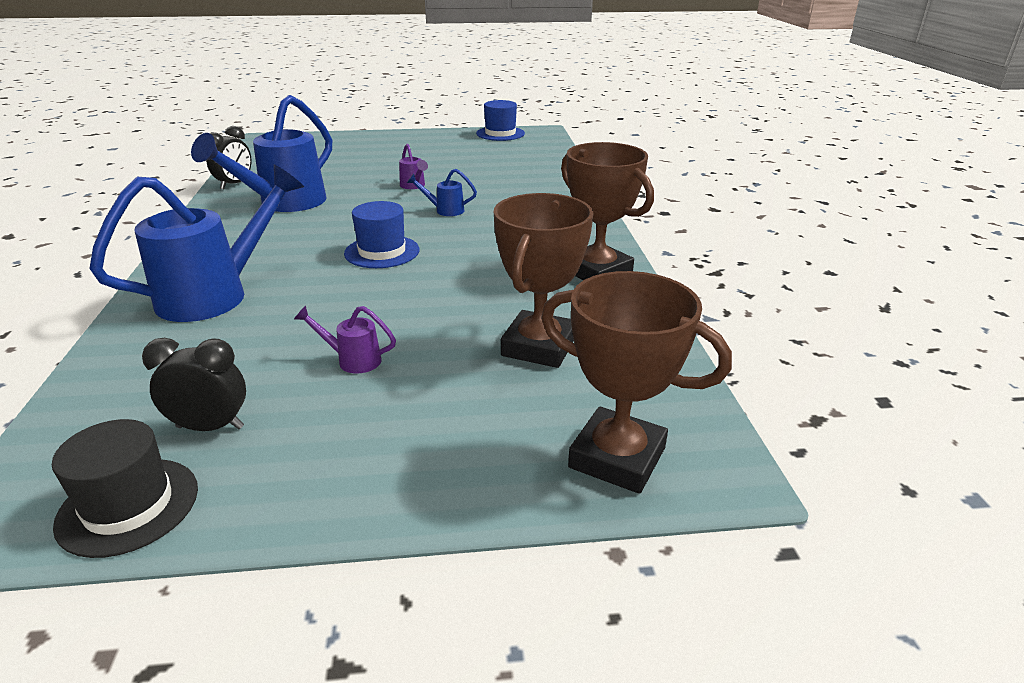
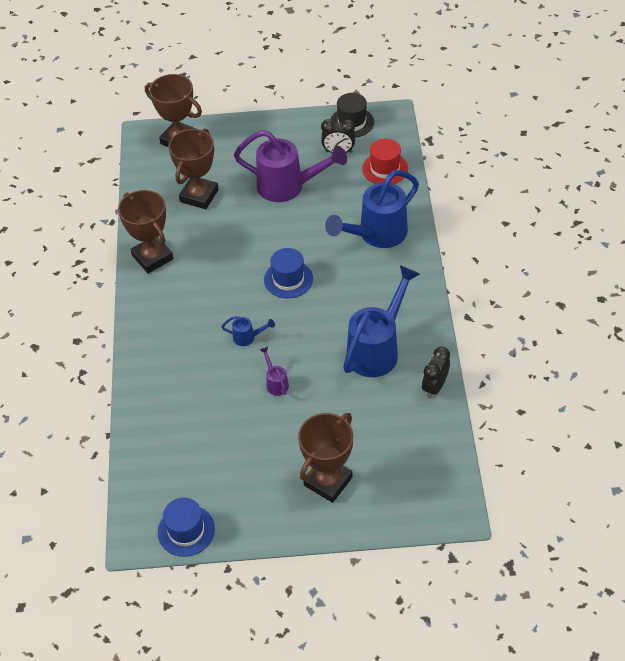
camera: 175 degrees left, 20 degrees up
purple watering can [294,305,396,374] -> purple watering can [234,130,347,202], size x2.35
none -> brown trophy [298,413,353,503]
none -> red hat [362,139,408,184]

